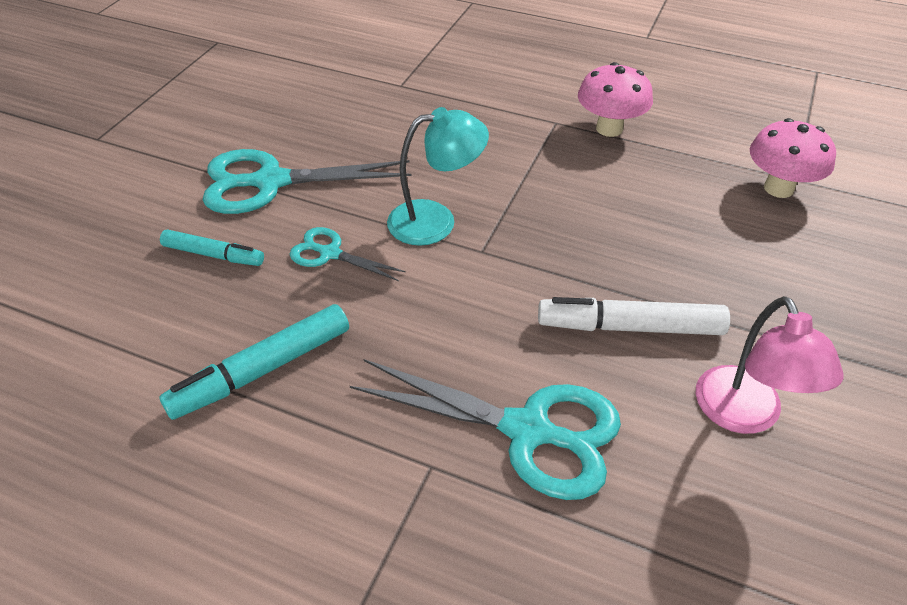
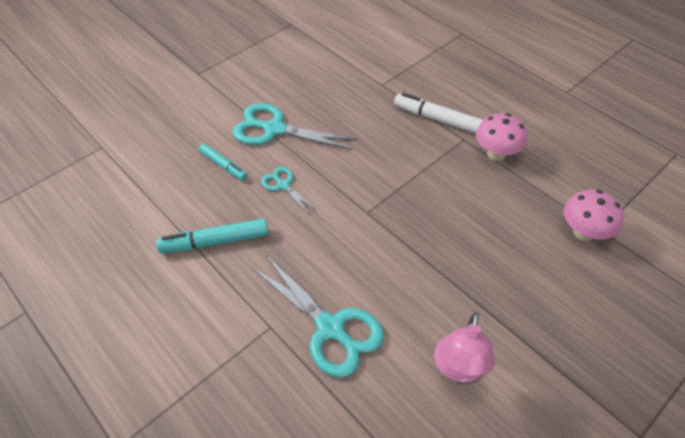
camera: 25 degrees right, 5 degrees up
turquoise lamp [387,107,489,246] -> none
white marker [538,297,730,335] -> white marker moved to [394,93,483,134]

